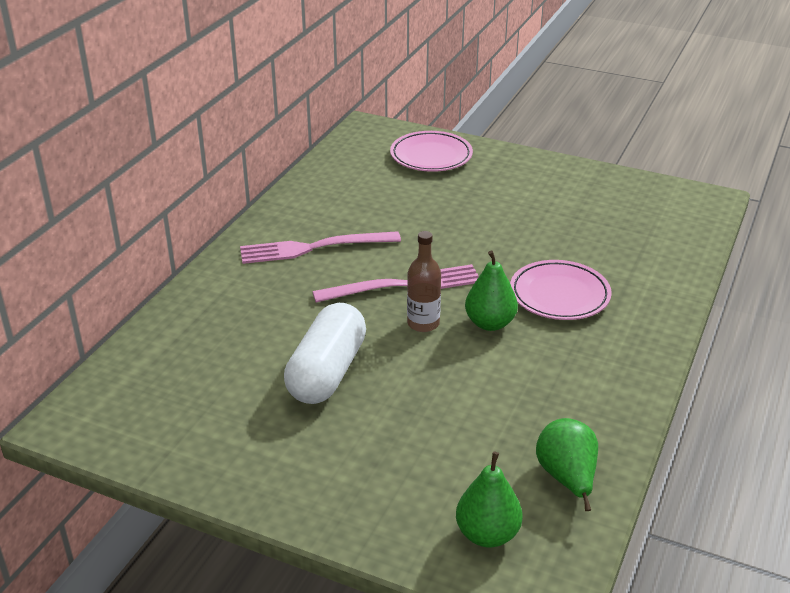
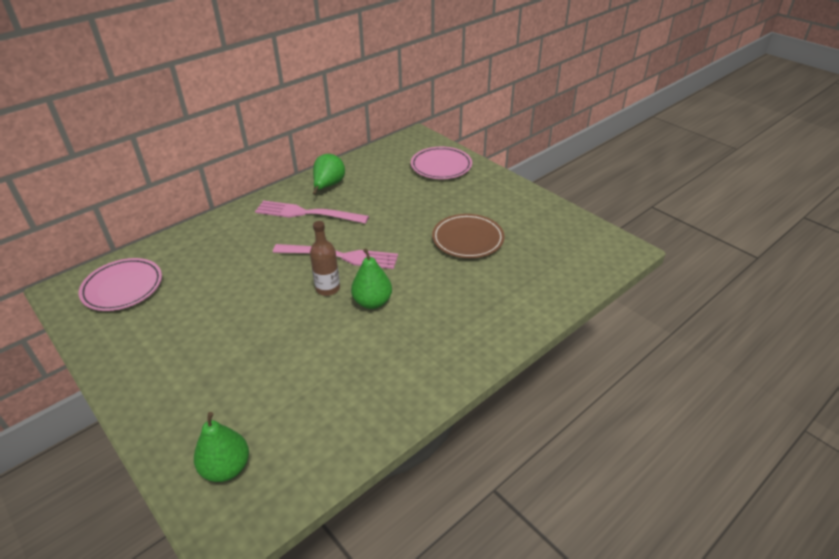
camera: 25 degrees right, 5 degrees up
white capsule [284,303,366,404] -> none
pink plate [510,260,612,320] -> pink plate moved to [79,258,162,311]
green pear [536,418,598,511] -> green pear moved to [313,154,345,195]
none -> brown plate [432,214,505,258]

